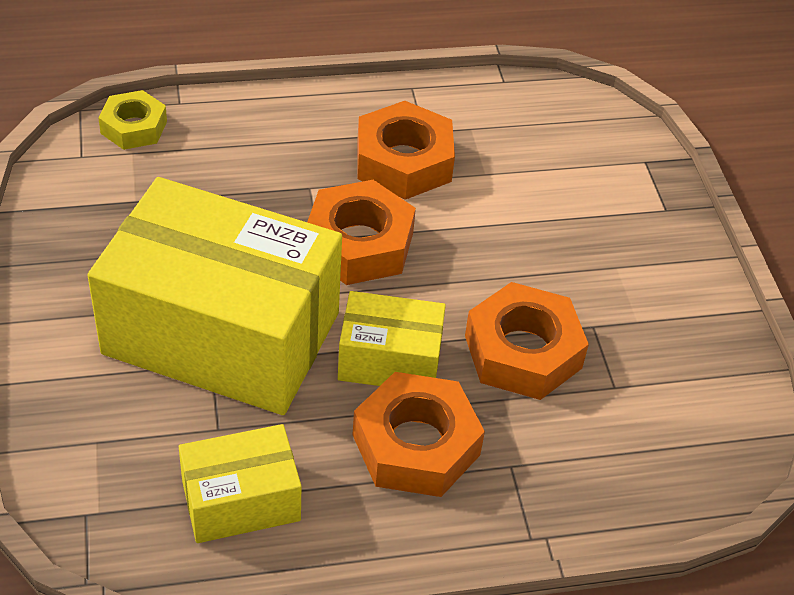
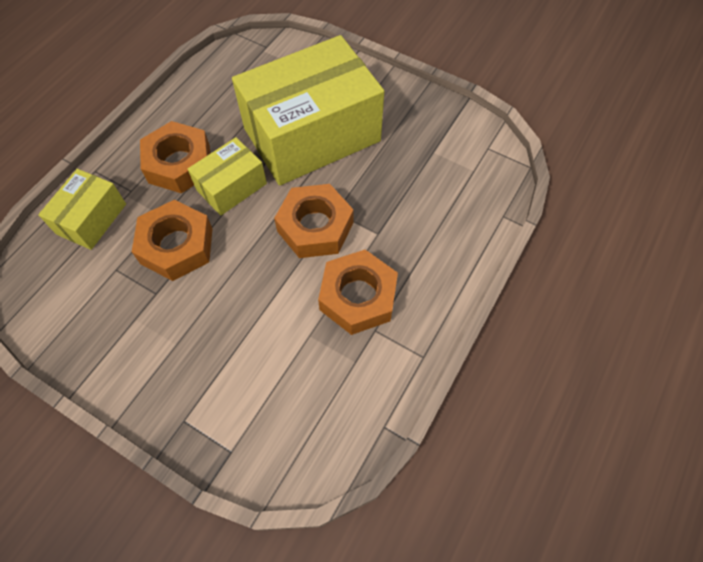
camera: 135 degrees right, 15 degrees up
yellow nut [98,90,167,150] -> none
yellow box [179,424,301,543] -> yellow box moved to [38,169,126,250]

